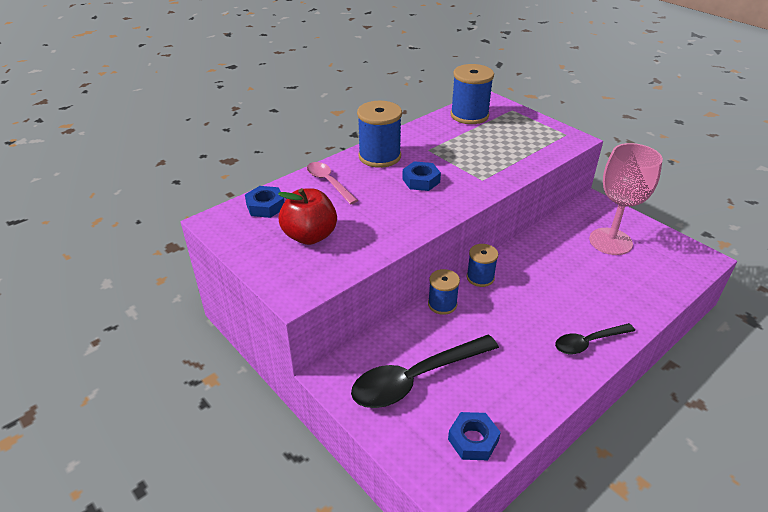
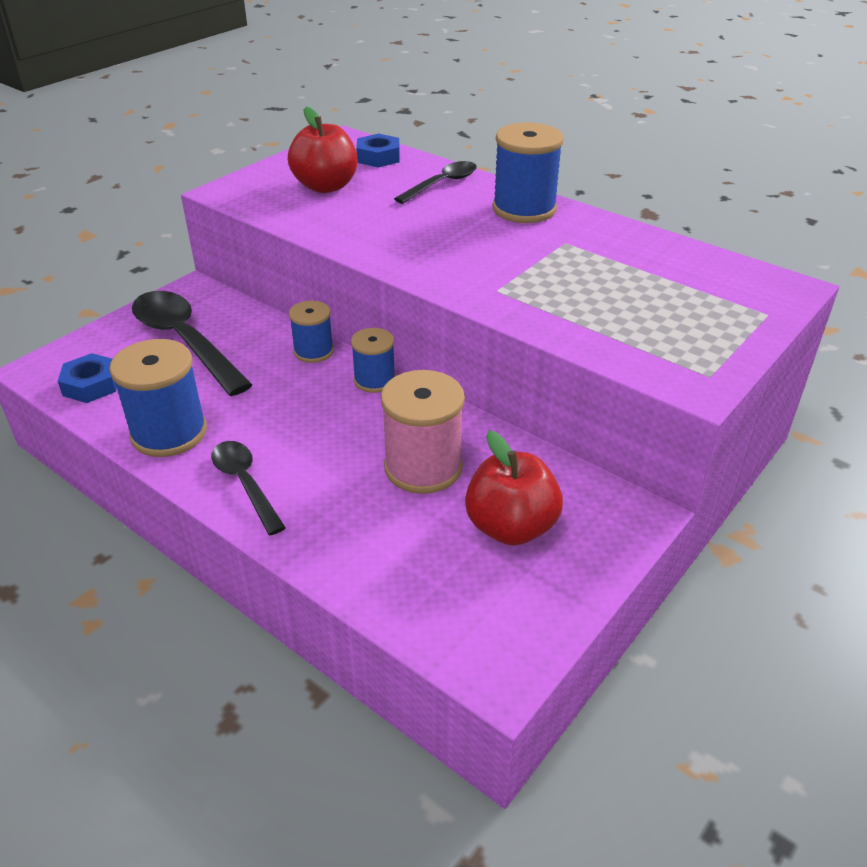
camera: 80 degrees right, 0 degrees up
pink spoon [307,162,358,205] -> black spoon [394,161,477,204]
blue nut [402,161,441,191] -> none
blue spool [450,64,494,124] -> blue spool moved to [109,339,207,457]
pink goblet [589,143,663,255] -> red apple [465,430,563,546]
none -> pink spool [381,370,465,494]

